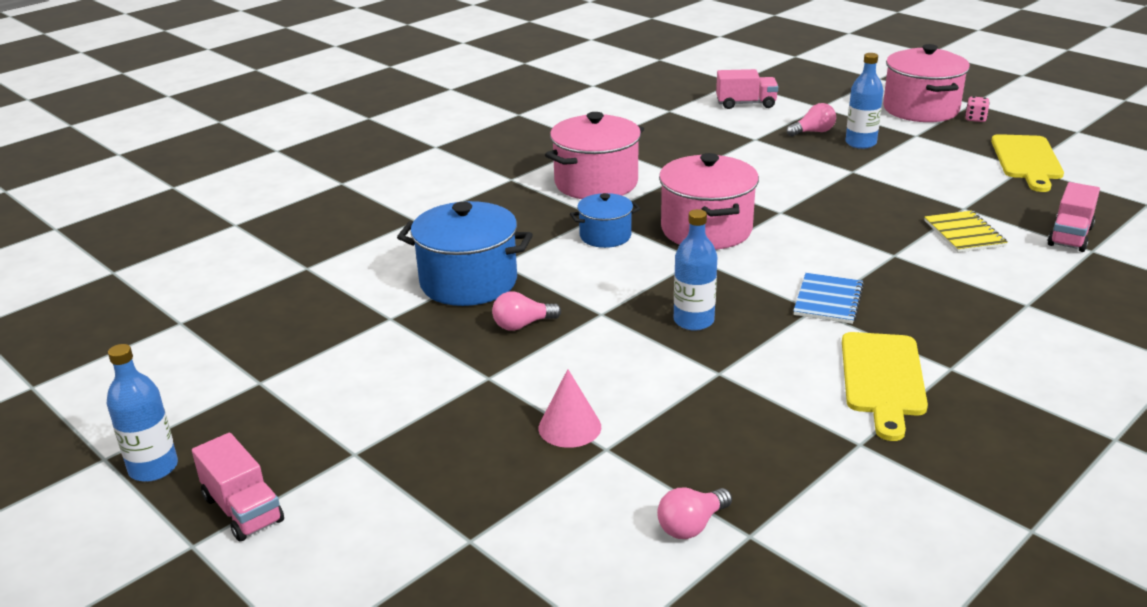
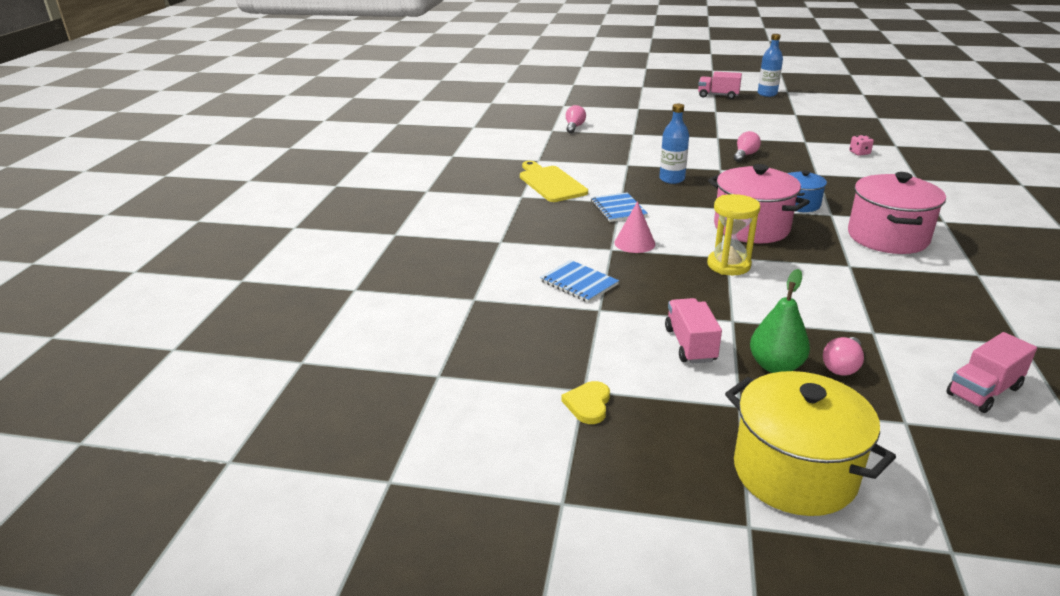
camera: 145 degrees right, 0 degrees up
blue pot [397,201,533,306] -> none
pink cone [538,369,601,448] -> pink cone moved to [615,201,655,253]
blue bottle [845,53,883,149] -> green pear [750,269,810,373]
pink pot [883,44,970,122] -> yellow pot [725,371,896,516]
yellow notebook [924,211,1008,252] -> blue notebook [540,260,619,303]
pink dice [965,96,990,122] -> pink dice moved to [849,135,874,156]
yellow cutting board [991,134,1064,192] -> yellow heart [561,381,610,424]
pink truck [1047,182,1100,252] -> pink truck moved to [665,298,722,364]
none -> yellow hourglass [707,194,760,275]

